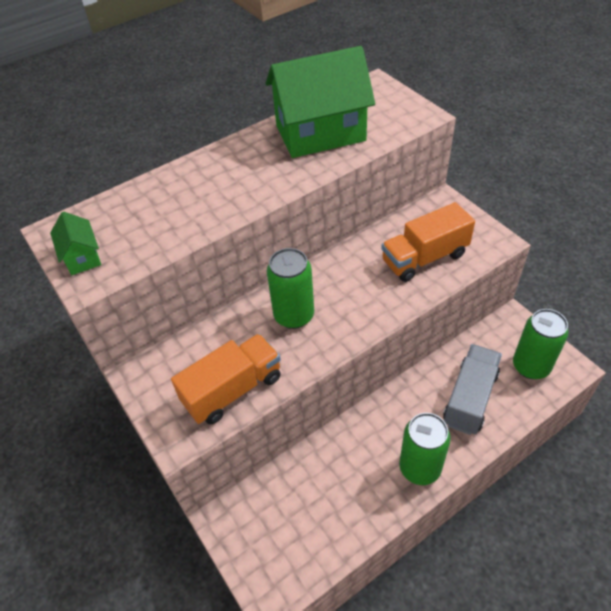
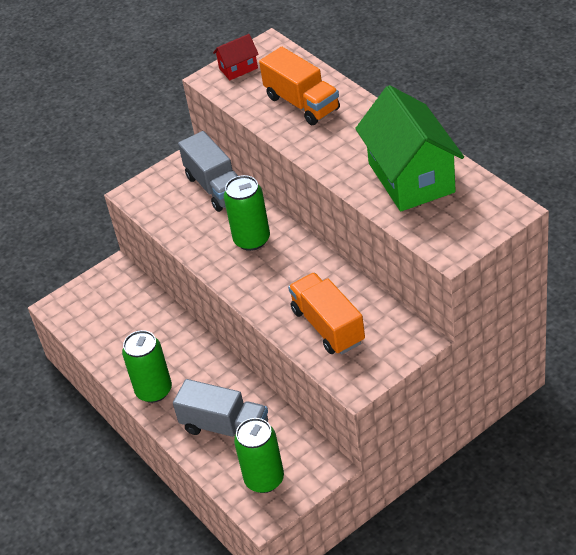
camera: 90 degrees right, 5 degrees down
green house [50,212,101,275] -> red house [213,34,259,80]
orange truck [171,334,281,424] -> orange truck moved to [259,47,340,125]
none -> grey truck [178,131,238,212]

